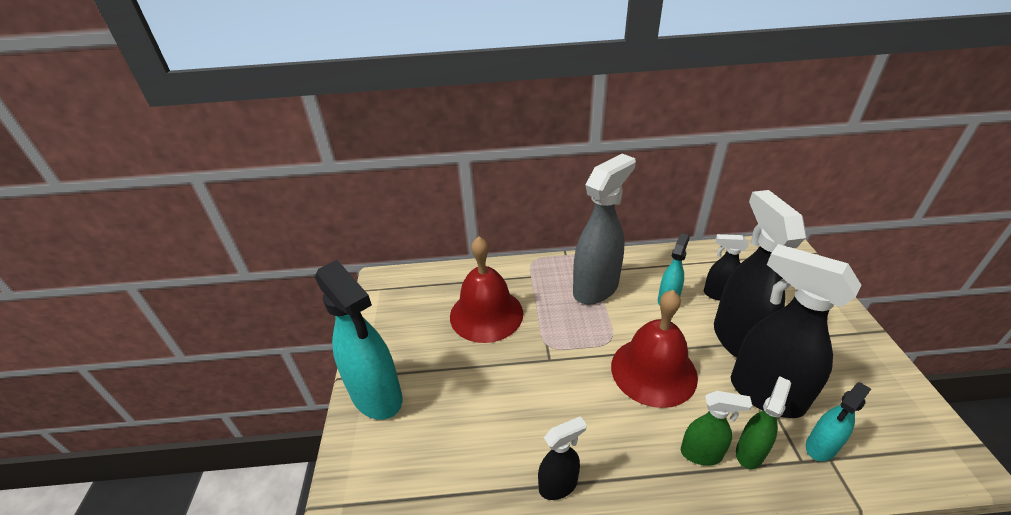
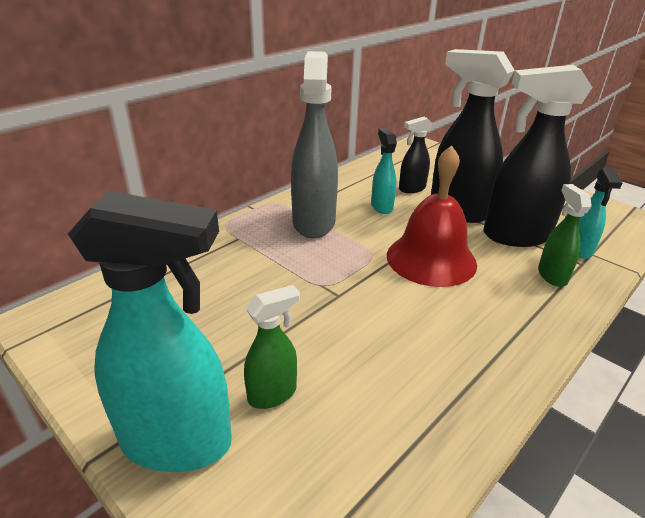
camera: 45 degrees left, 5 degrees down
red bell [450,236,523,343] -> none
black spray bottle [538,416,587,500] -> none
green spray bottle [681,391,752,466] -> green spray bottle moved to [244,285,300,409]

